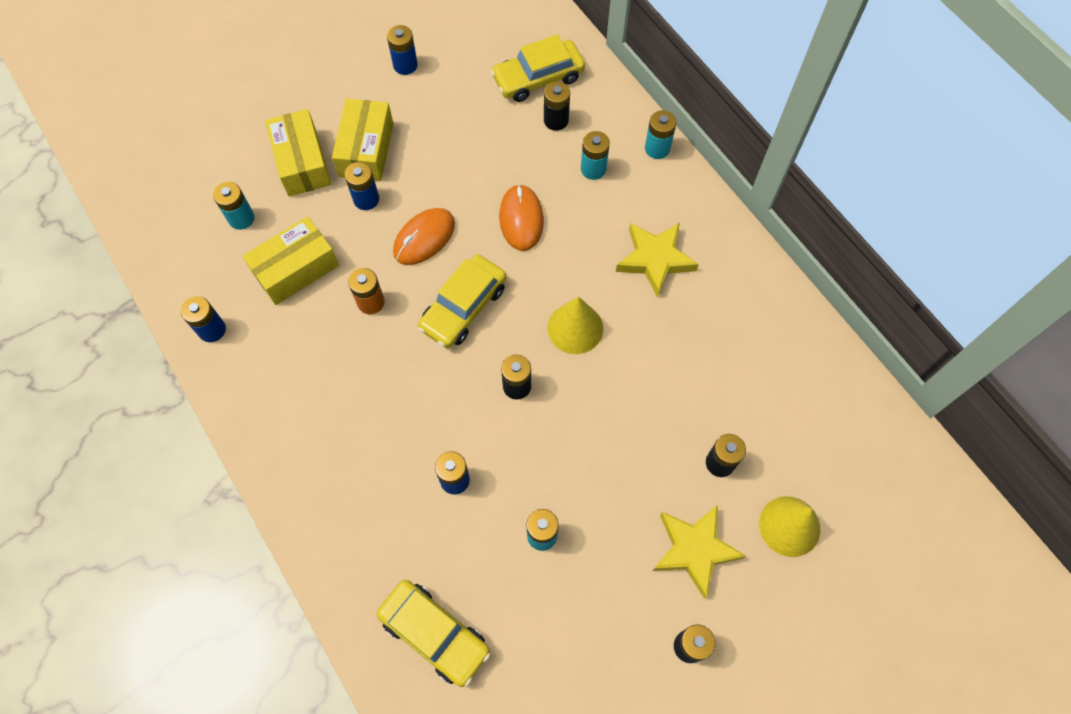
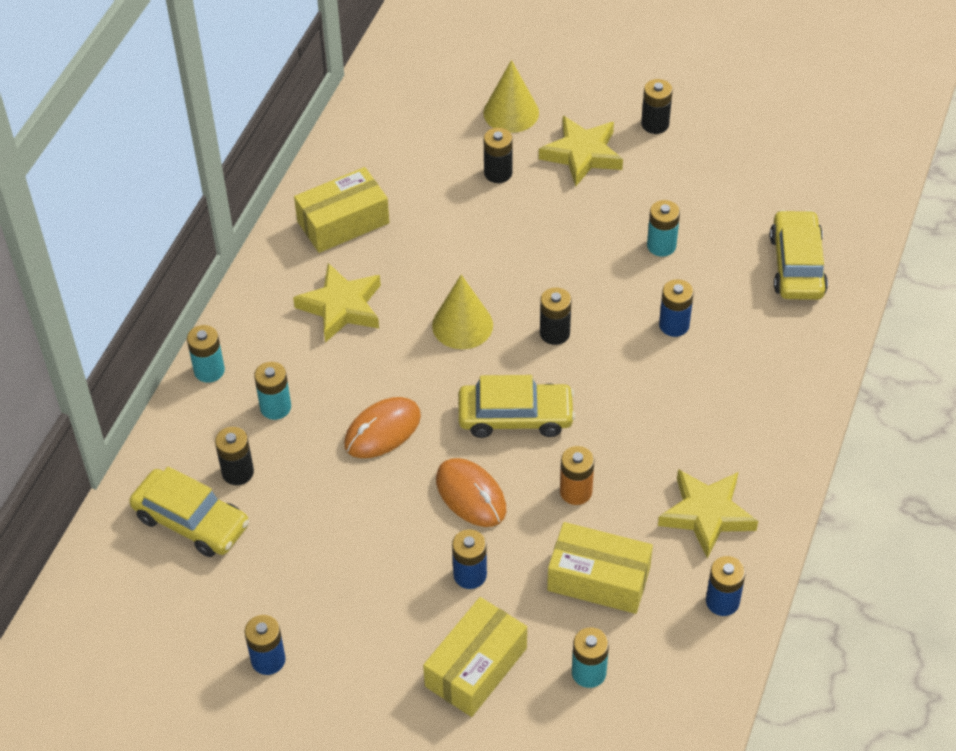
camera: 125 degrees left, 15 degrees down
yellow box [332,99,393,181] -> yellow box moved to [294,167,389,253]
orange mouse [393,208,455,265] -> orange mouse turned 45 degrees clockwise [436,458,506,527]
none -> yellow star [658,469,758,559]

